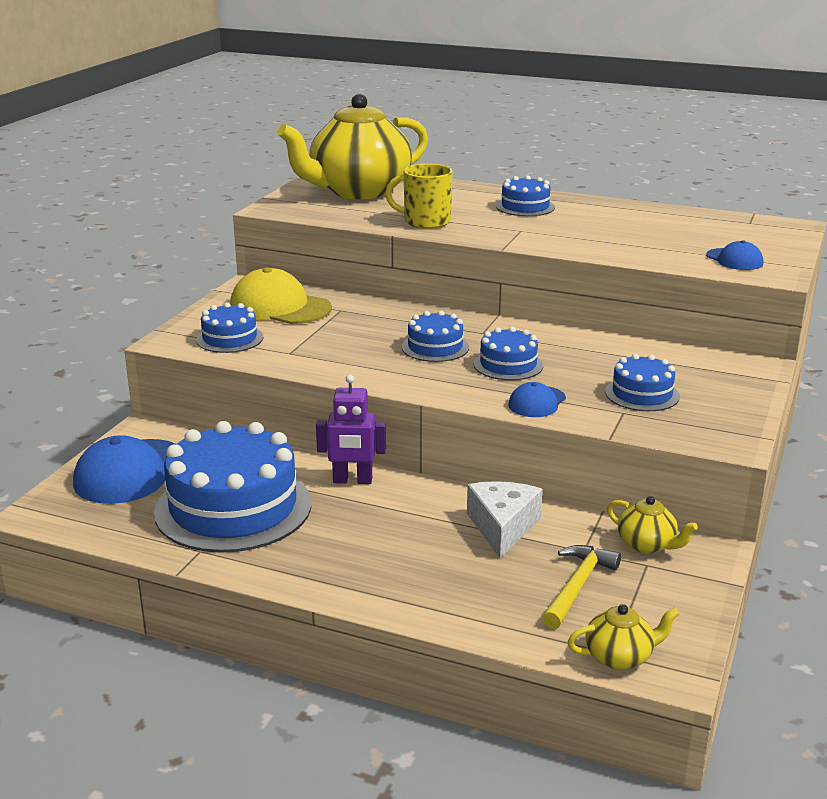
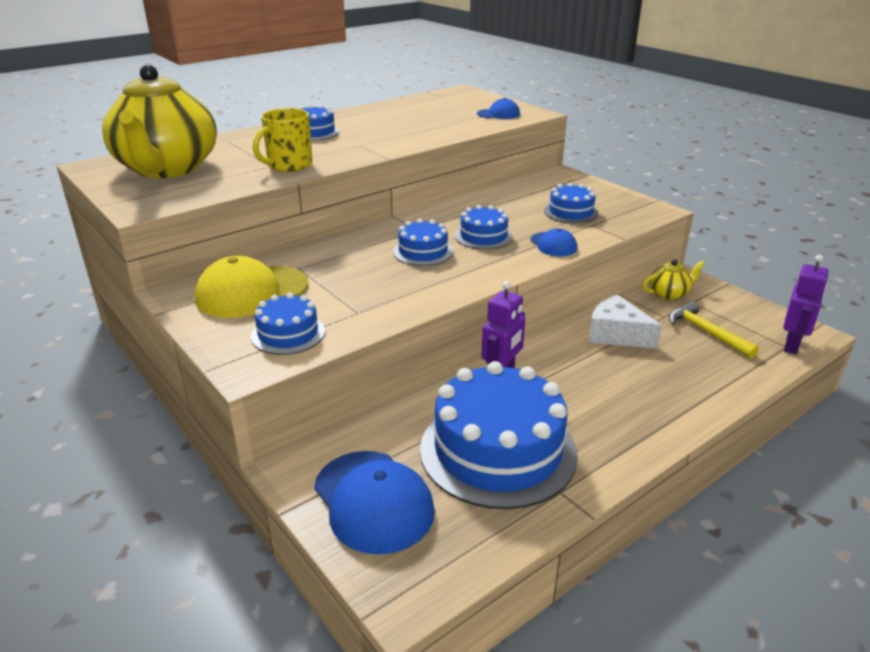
camera: 60 degrees left, 5 degrees up
yellow teapot [568,604,680,670] -> purple robot [783,255,829,354]

